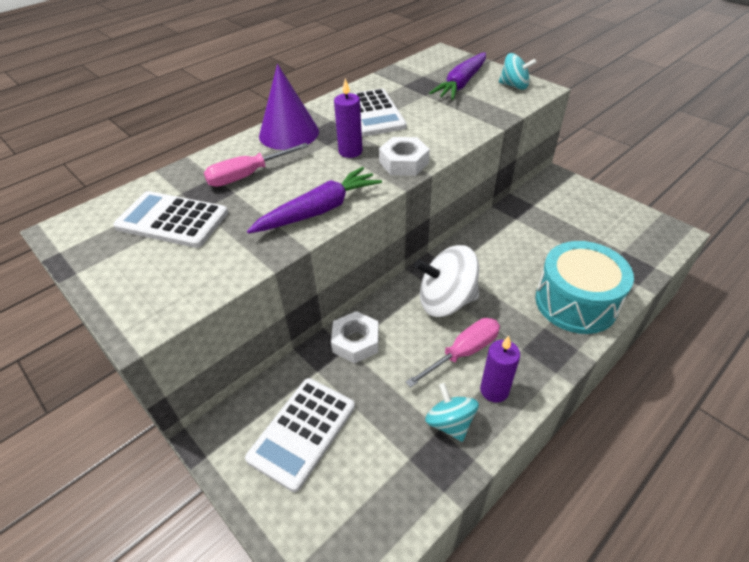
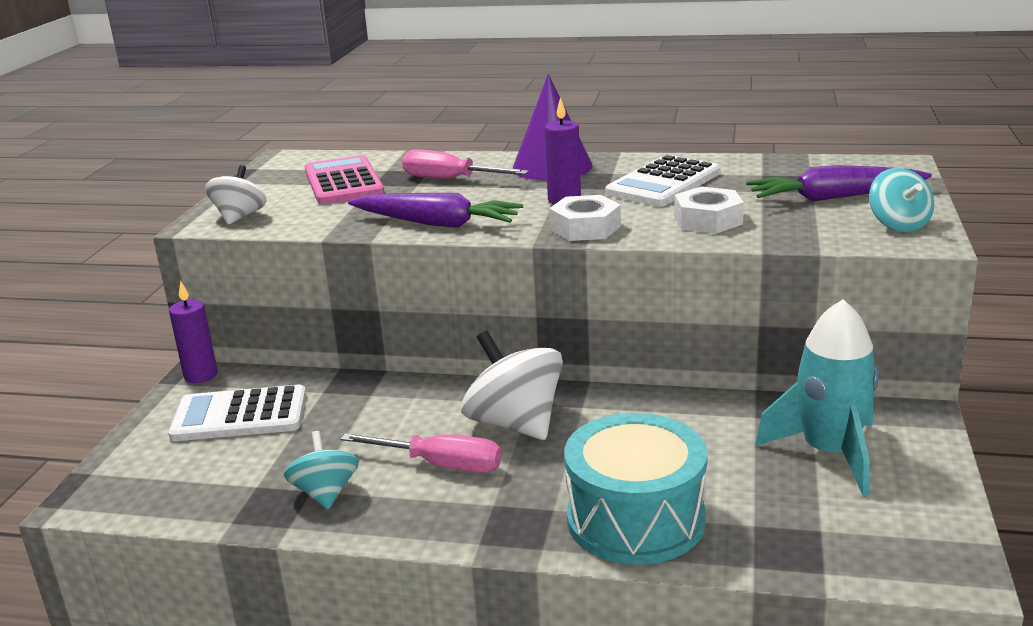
camera: 55 degrees right, 20 degrees down
white calculator [113,191,228,248] -> pink calculator [305,155,384,204]
white nut [331,311,379,364] -> white nut moved to [674,186,744,234]
turquoise spinning top [425,383,479,442] -> turquoise spinning top turned 45 degrees counterclockwise [284,431,359,509]
purple candle [480,336,520,402] -> purple candle moved to [169,281,218,383]
none -> white spinning top [205,165,266,225]
none -> turquoise rocket [755,299,879,496]

